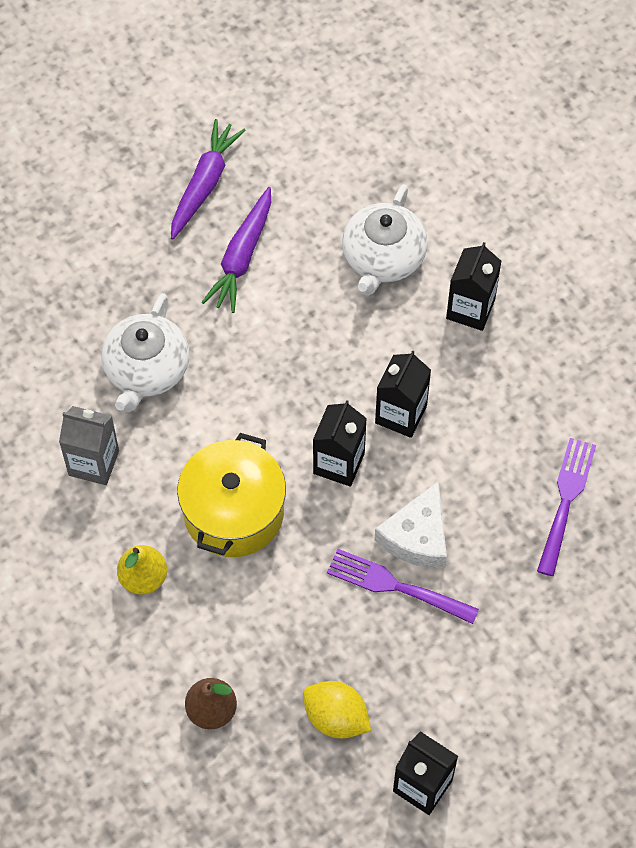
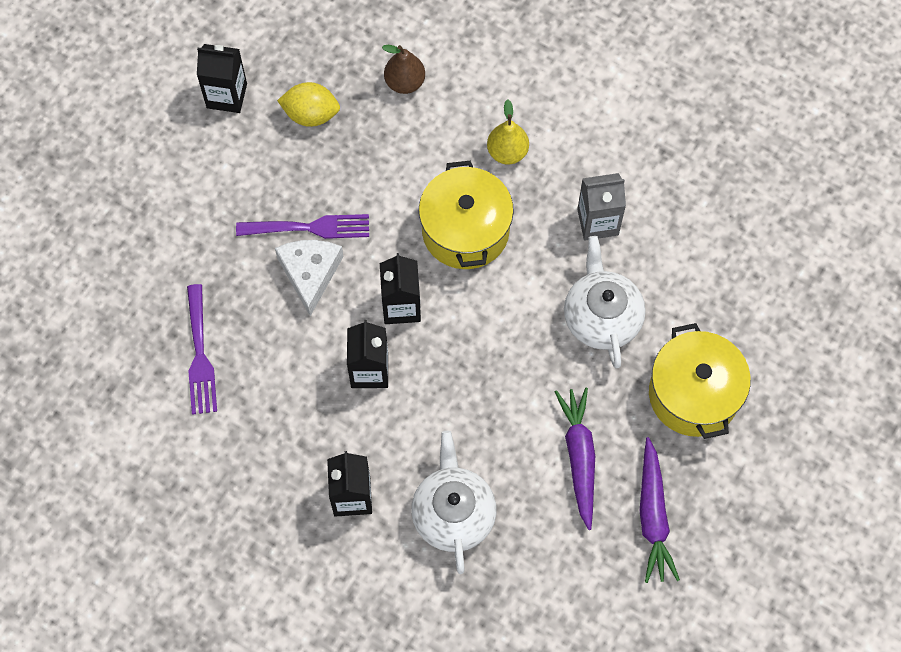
camera: 155 degrees right, 5 degrees up
none -> yellow pot [649,323,751,439]

